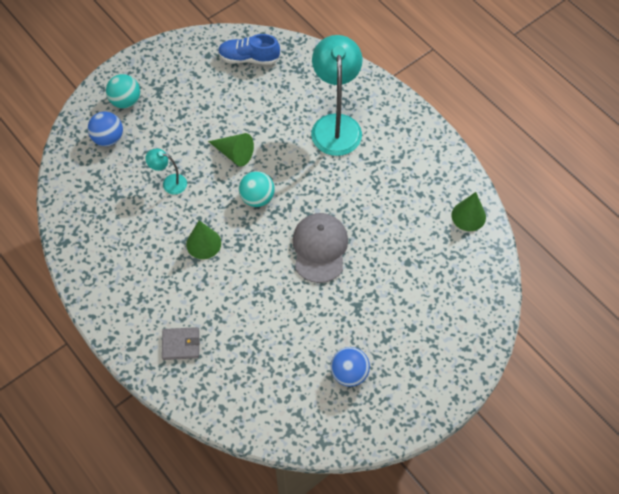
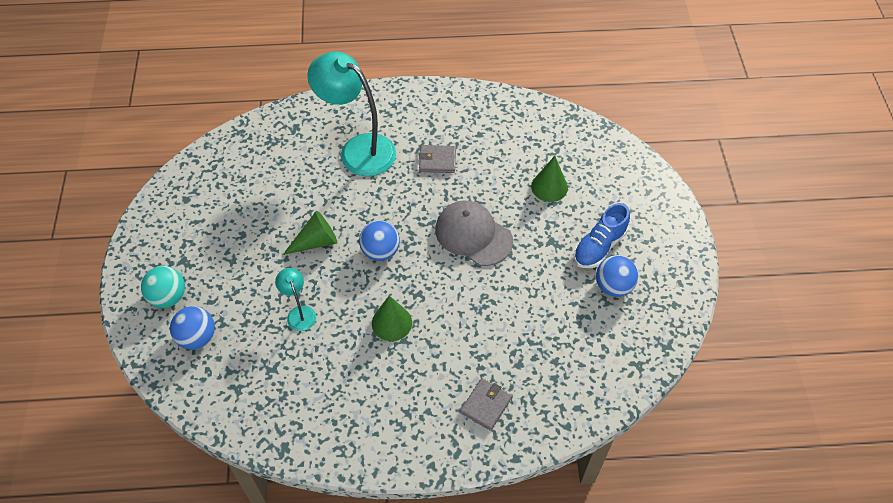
camera: 55 degrees left, 5 degrees down
turquoise lamp [145,149,187,195] -> turquoise lamp turned 105 degrees clockwise [275,268,316,331]
blue shoe [218,34,280,65] -> blue shoe moved to [573,203,630,268]
turquoise ball [239,171,275,207] -> blue ball [359,220,400,261]
green cone [451,192,486,231] -> green cone moved to [531,156,568,202]
none -> grey wallet [419,145,456,173]

